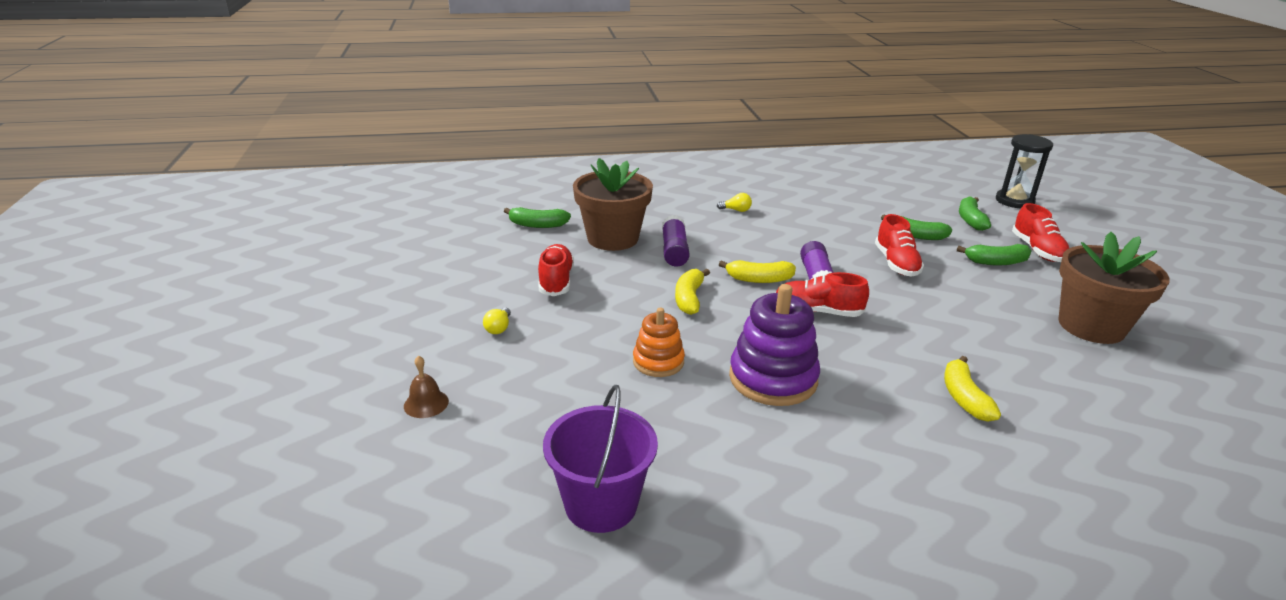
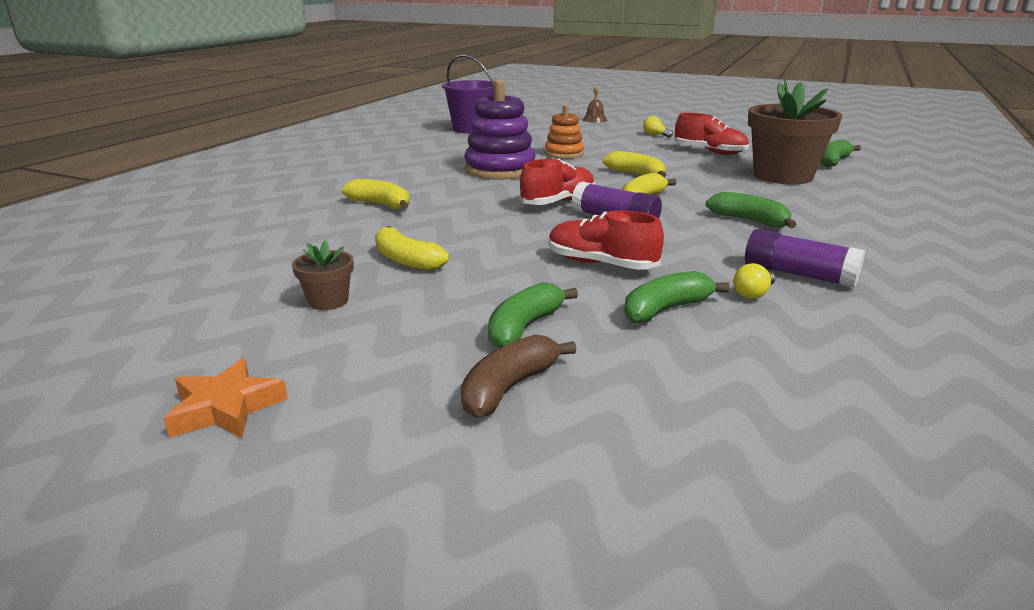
camera: 125 degrees right, 5 degrees down
purple glue stick [662,215,690,266] -> purple glue stick moved to [745,229,865,288]
yellow light bulb [717,193,752,212] -> yellow light bulb moved to [733,263,776,299]
green banana [959,196,991,231] -> green banana moved to [706,192,797,228]
black hourglass [996,134,1053,209] -> none
red shoe [1012,203,1069,262] -> brown banana [461,334,576,418]
brown flower pot [1058,232,1170,344] -> brown flower pot [292,240,354,310], size x0.43
none -> orange star [164,358,288,439]
none -> yellow banana [375,226,449,271]

